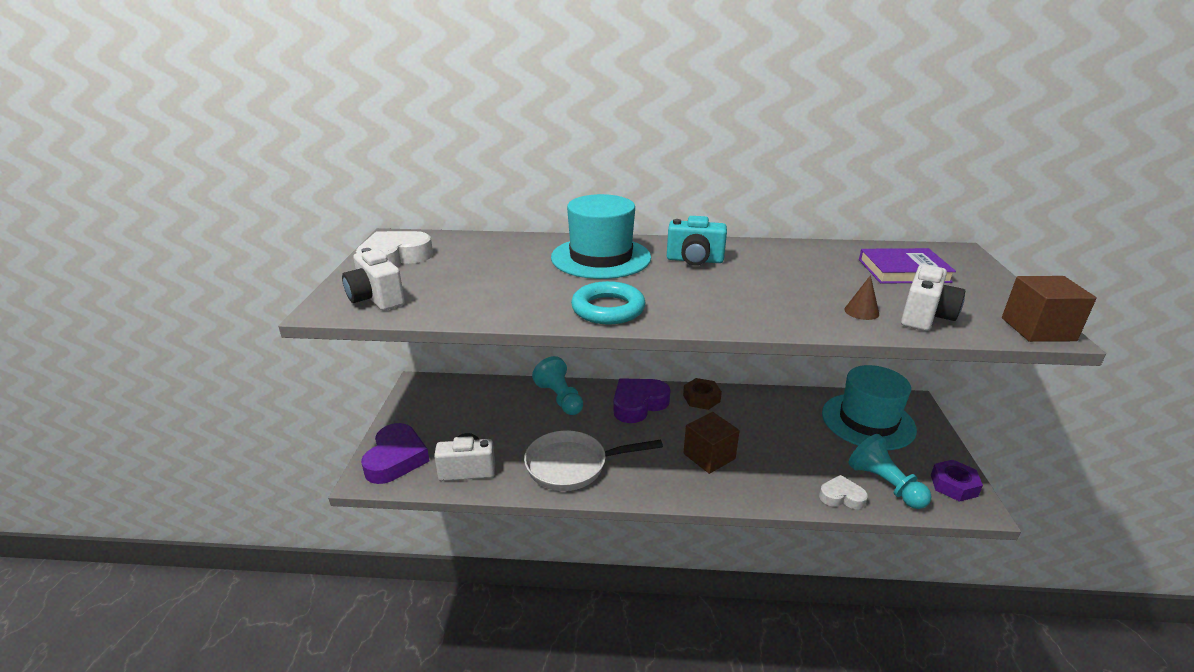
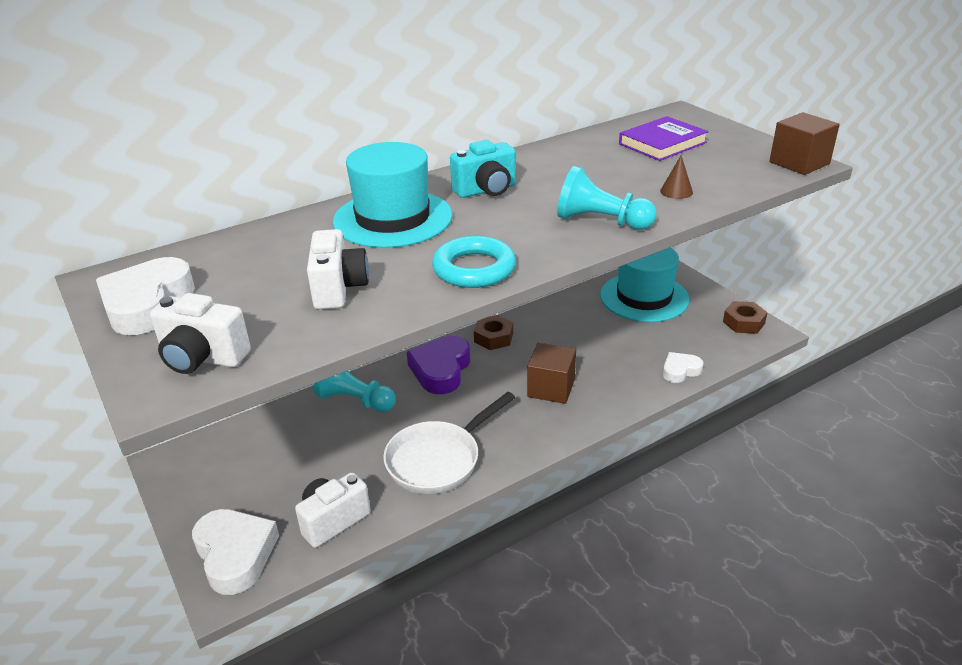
camera: 35 degrees left, 5 degrees up
purple heart [361,423,429,484] -> white heart [192,509,279,595]
turquoise pawn [849,434,932,509] -> turquoise pawn moved to [557,166,657,230]
white camera [901,264,965,331] -> white camera moved to [307,229,369,310]
purple nut [931,460,983,502] -> brown nut [723,301,768,334]

